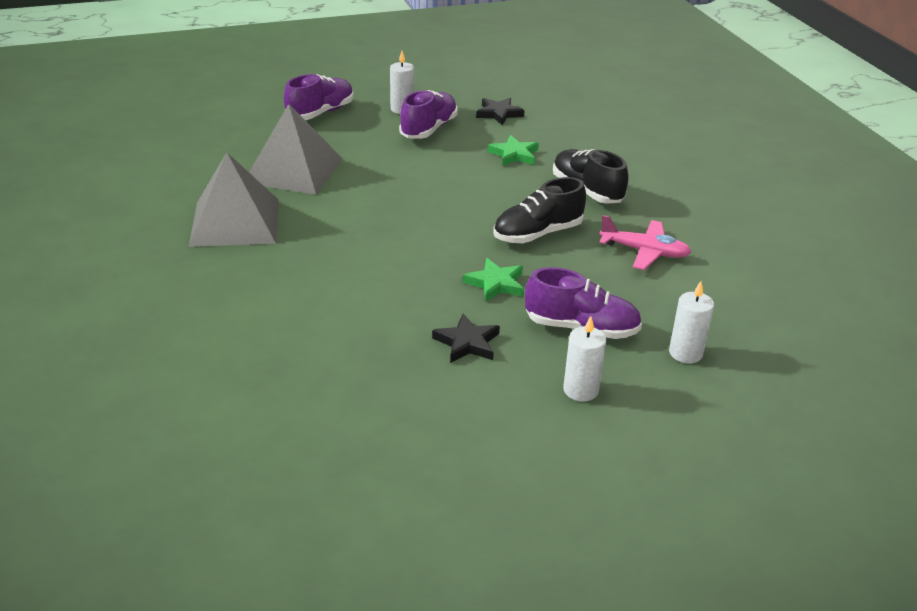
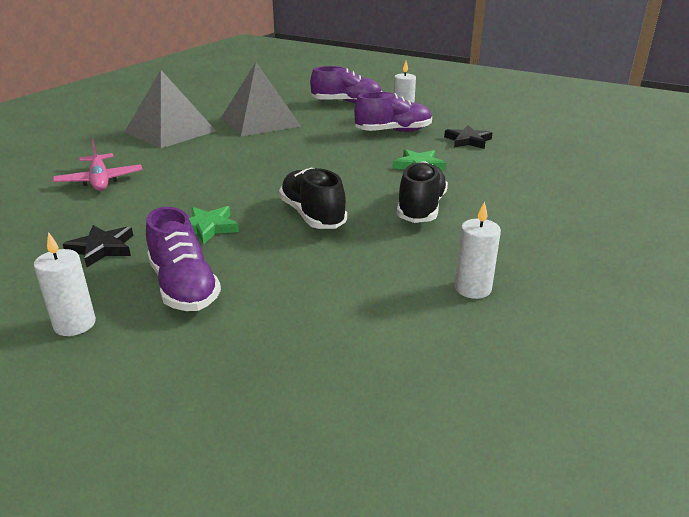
camera: 50 degrees right, 5 degrees down
black shoe [493,177,586,243] -> black shoe turned 45 degrees clockwise [279,168,347,229]
pink plane [599,215,691,270] -> pink plane moved to [53,139,143,191]
white candle [669,281,714,363] -> white candle moved to [455,201,501,299]

